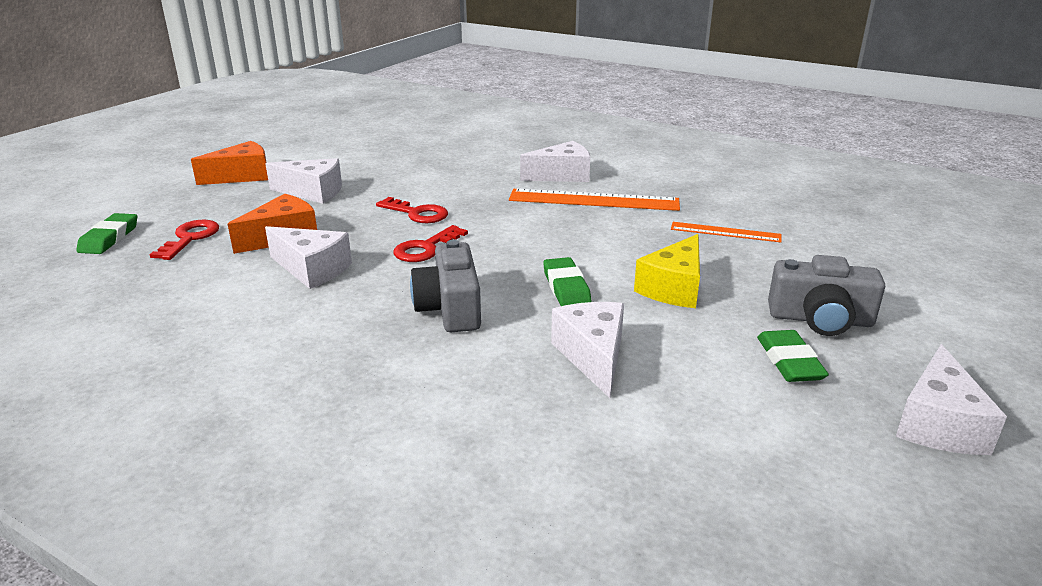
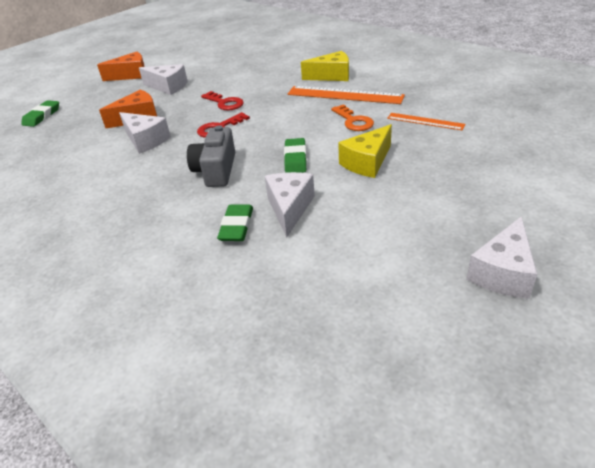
camera: 15 degrees right, 10 degrees up
red key [150,220,219,260] -> none
white cheese [520,141,590,182] -> yellow cheese [301,51,349,81]
green eraser [757,330,829,382] -> green eraser moved to [217,205,253,241]
grey camera [768,255,885,336] -> none
none -> orange key [331,104,374,131]

